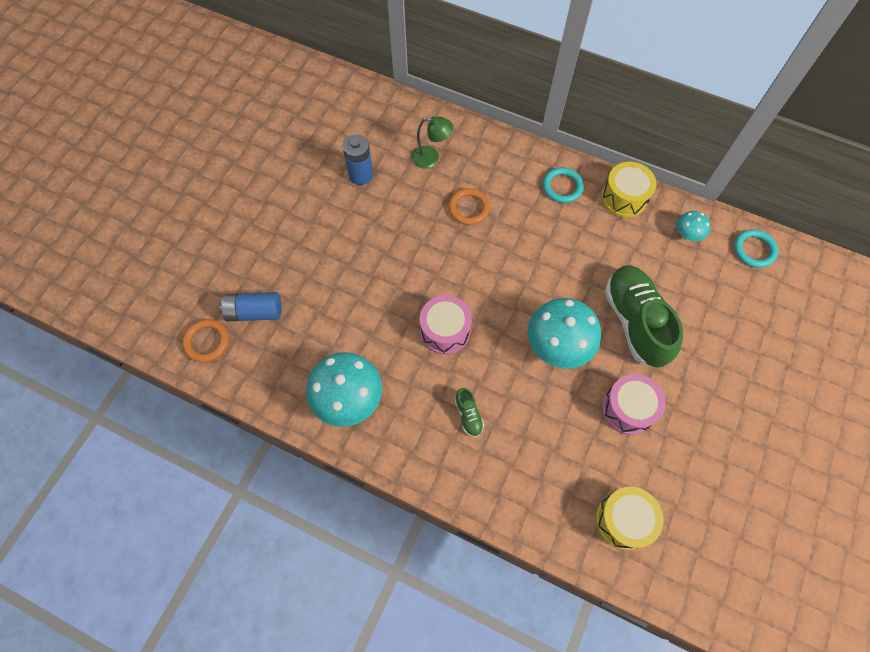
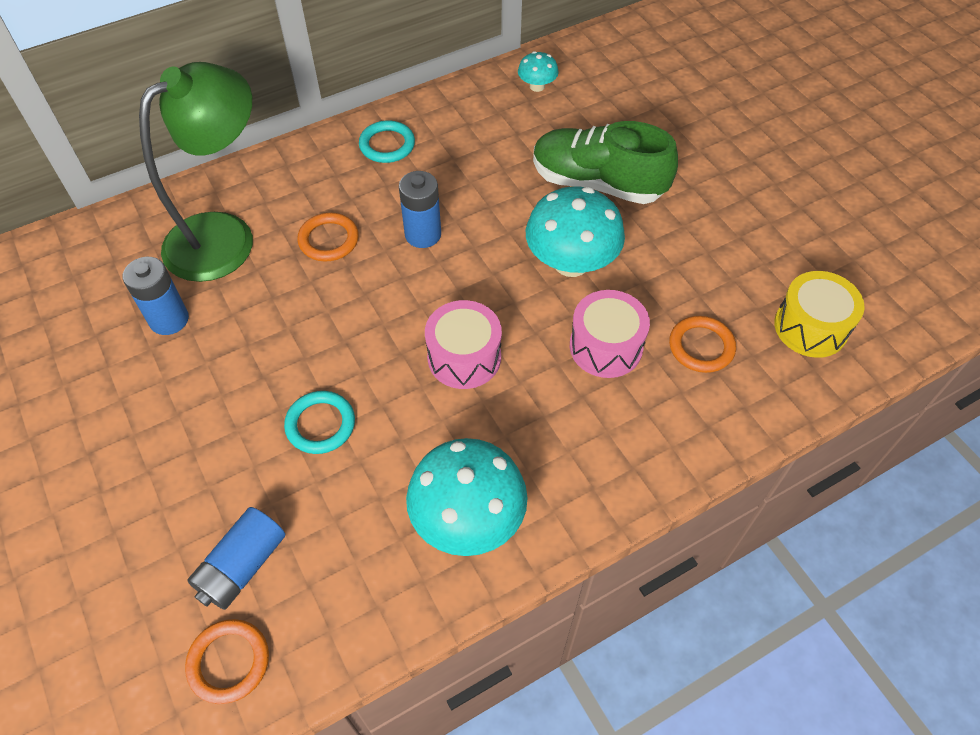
camera: 55 degrees left, 10 degrees down
green lamp [411,116,453,168] -> green lamp [139,62,253,282], size x2.16
green shoe [455,388,484,437] -> none
yellow drum [602,162,656,218] -> none
pink drum [602,374,666,435] -> pink drum moved to [570,290,650,378]
turquoise ring [734,229,778,268] -> turquoise ring moved to [284,391,355,454]
none -> blue battery [399,171,441,248]
none -> orange ring [669,316,736,373]

